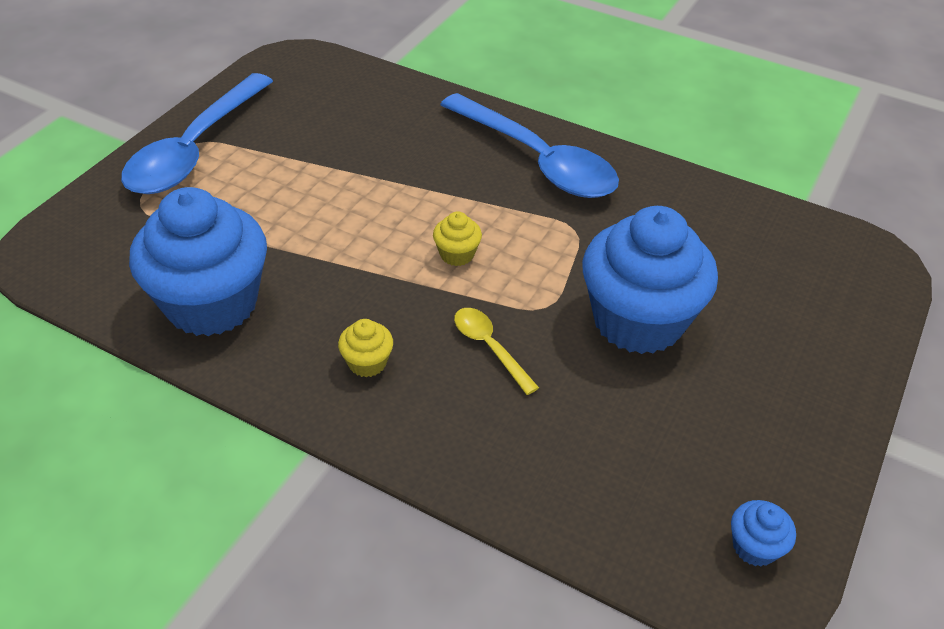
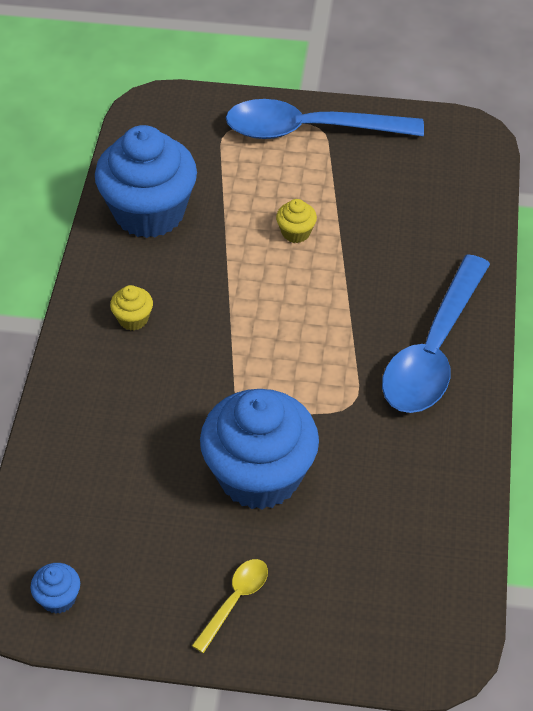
camera: 70 degrees right, 5 degrees up
yellow cupcake [433,211,482,266] -> yellow cupcake moved to [276,199,317,243]
yellow spoon [454,308,539,395] -> yellow spoon moved to [192,559,268,653]

